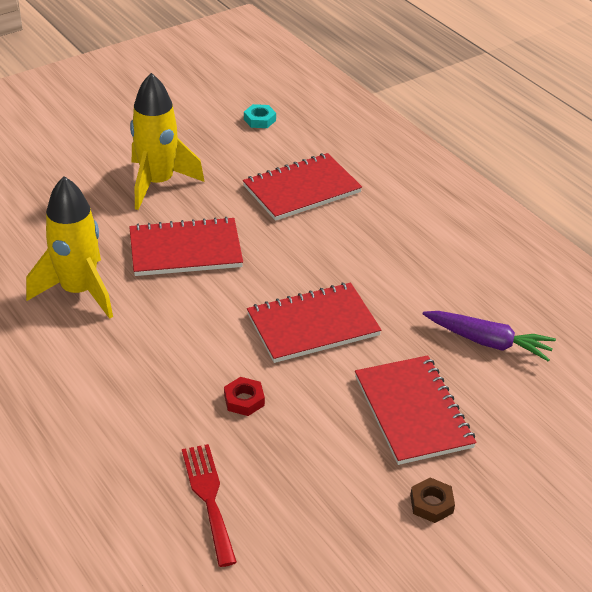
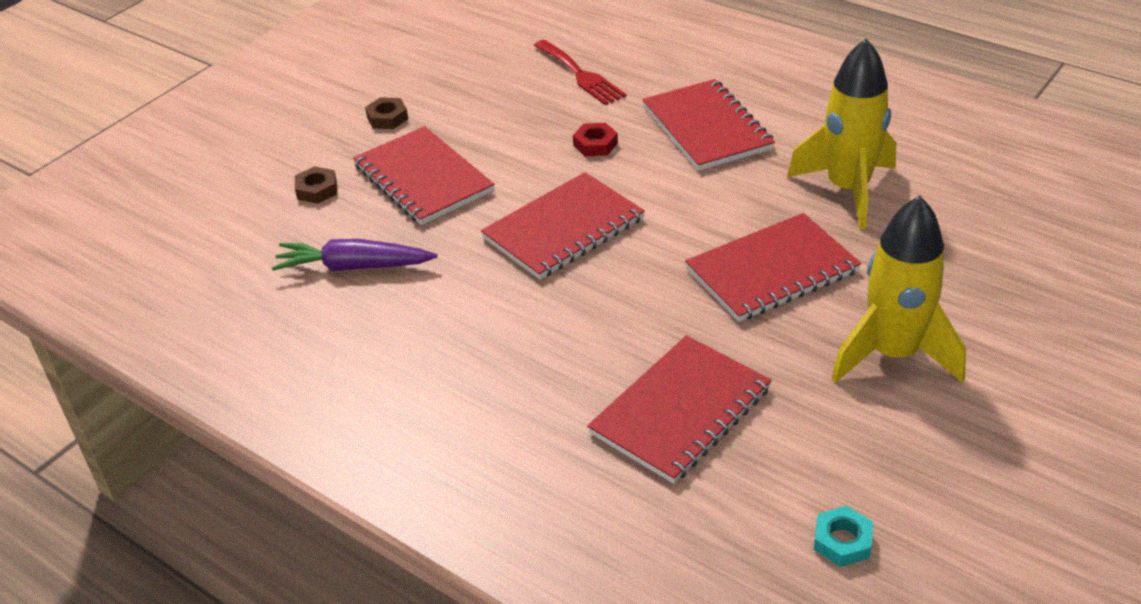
camera: 165 degrees right, 0 degrees up
none -> brown nut [295,166,337,204]
none -> red notebook [642,79,775,171]

